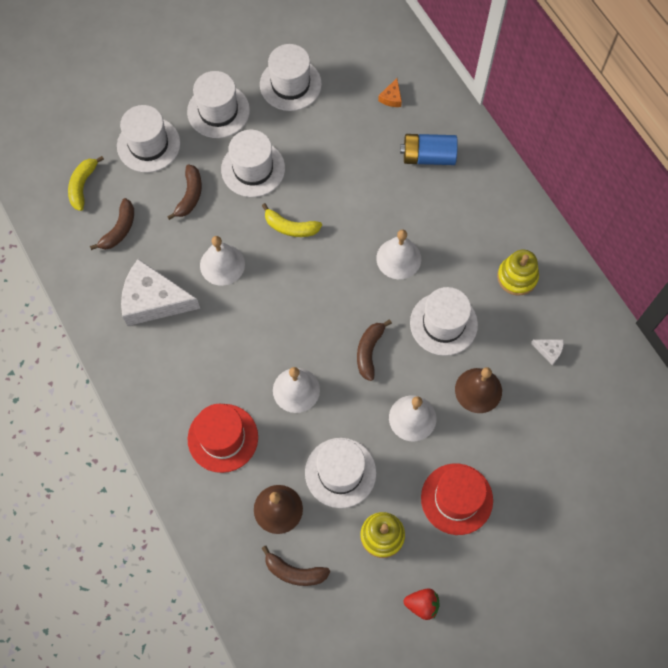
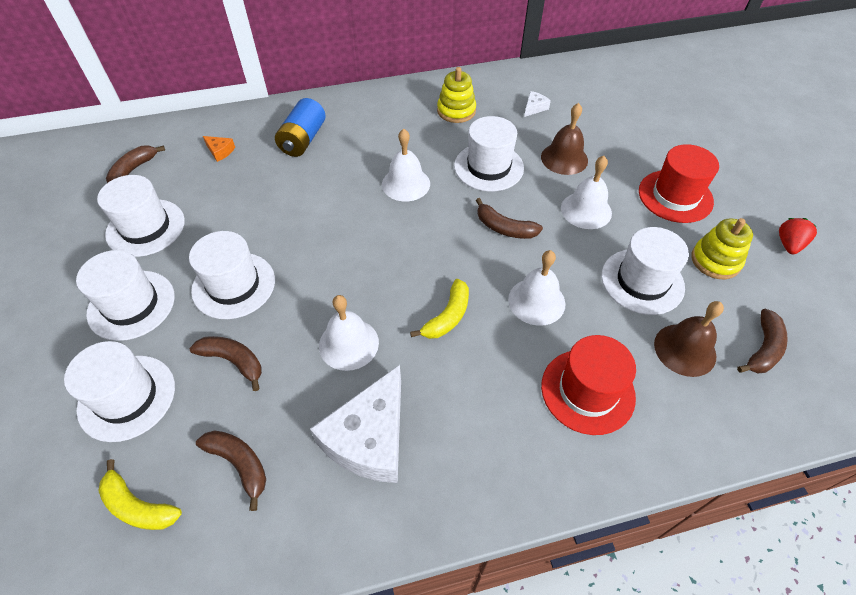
camera: 75 degrees left, 15 degrees down
yellow banana [262,203,322,237] -> yellow banana moved to [410,279,469,339]
none -> brown banana [106,146,165,183]

